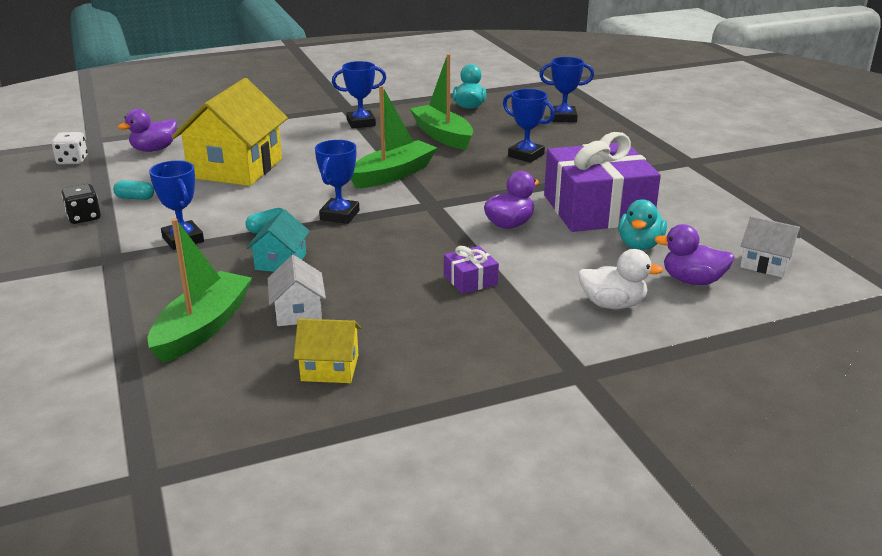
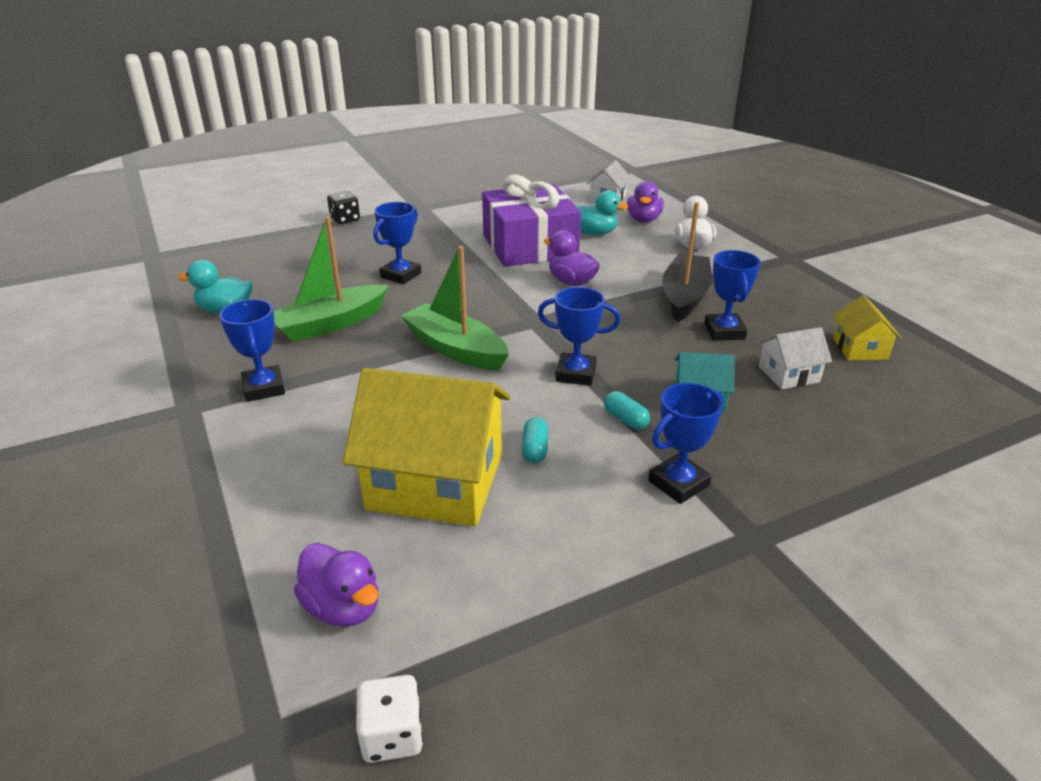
camera: 95 degrees left, 5 degrees up
black dice [62,184,101,224] -> black dice moved to [327,191,360,224]
turquoise capsule [113,180,154,200] -> turquoise capsule moved to [522,417,549,463]
green boat [148,218,252,363] -> none
purple gift [444,246,499,294] -> black boat [662,202,712,322]
blue trophy [539,57,594,122] -> blue trophy moved to [704,250,761,341]

